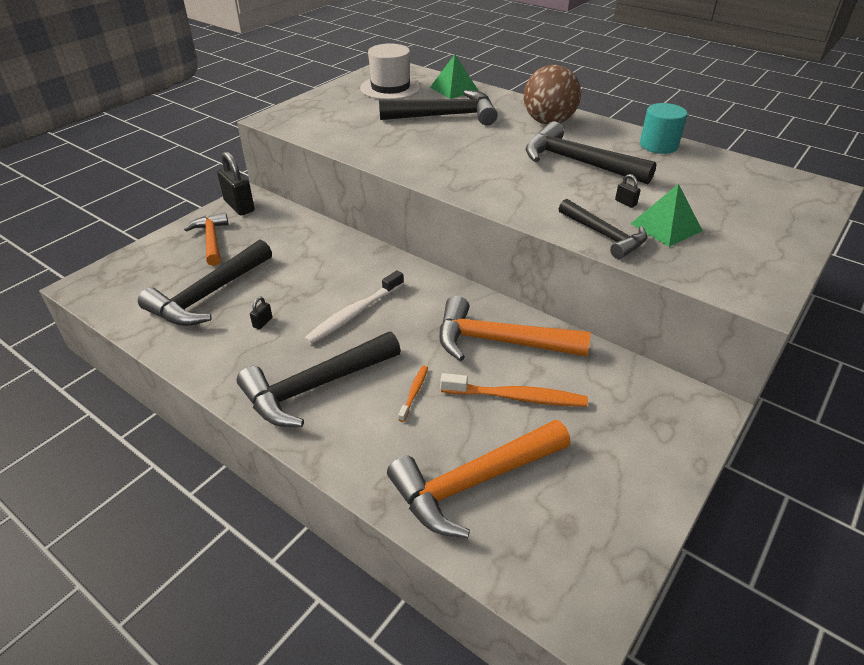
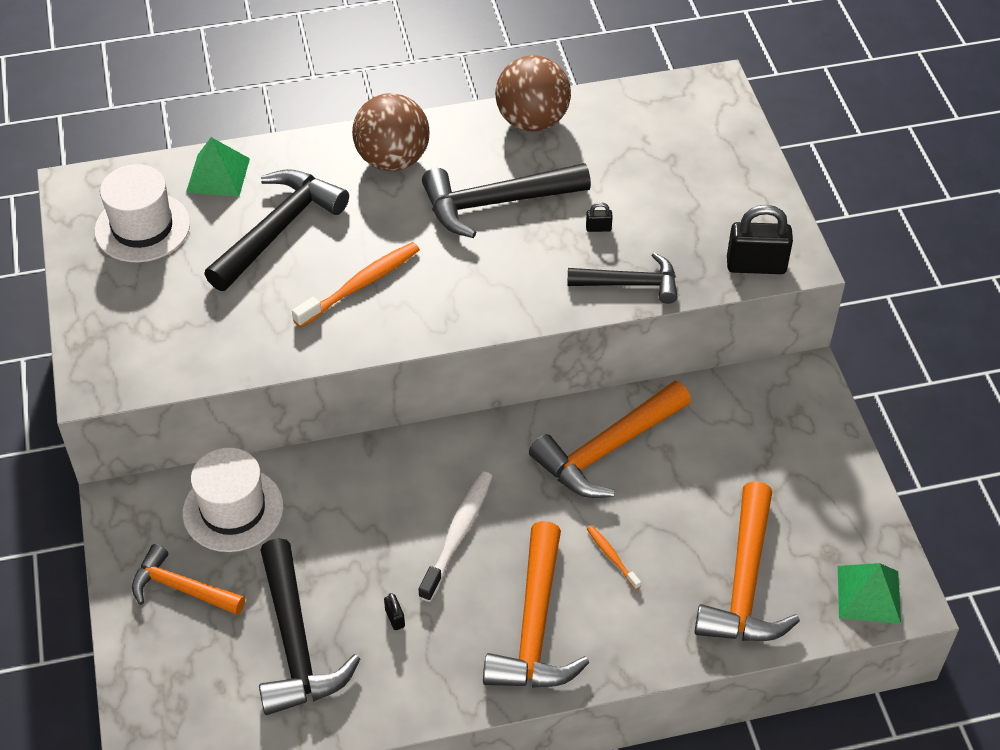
camera: 50 degrees left, 10 degrees up
black padlock [217,152,255,215] -> black padlock moved to [727,205,793,274]
black hammer [237,332,401,427] -> orange hammer [483,521,589,688]
white toothbrush [304,270,404,344] -> white toothbrush turned 150 degrees counterclockwise [418,471,492,602]
orange toothbrush [440,373,588,407] -> orange toothbrush moved to [292,242,420,328]
green pyramid [630,184,703,247] -> green pyramid moved to [838,563,901,624]
turquoise cylinder [640,103,687,154] -> brown ball [495,55,571,132]
none -> white hat [183,447,284,552]

